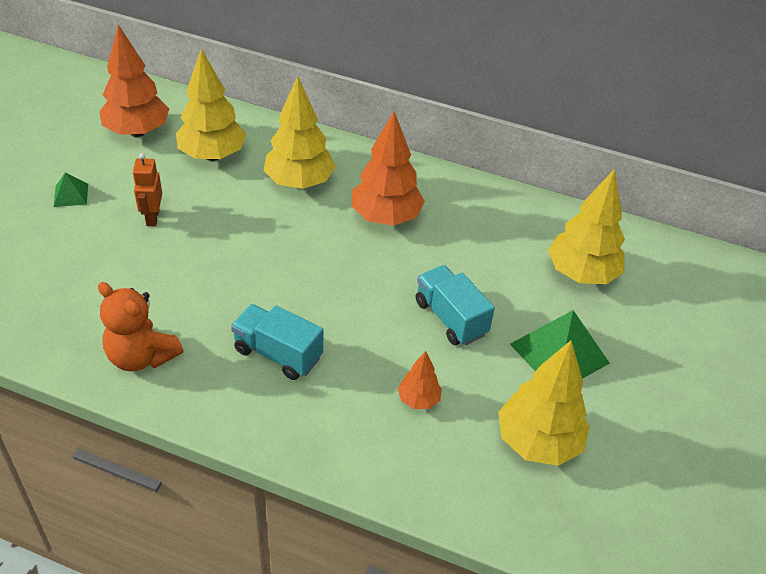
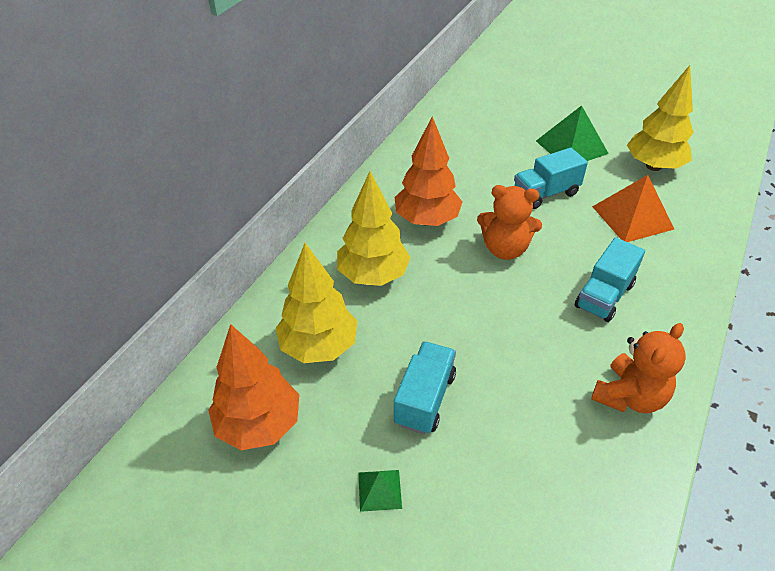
camera: 80 degrees left, 0 degrees up
orange robot [132,153,162,226] -> turquoise truck [394,341,456,434]
orange tree [398,351,442,409] -> orange pyramid [592,175,674,242]
yellow tree [548,169,625,284] -> none
none -> orange teddy bear [477,185,542,260]

